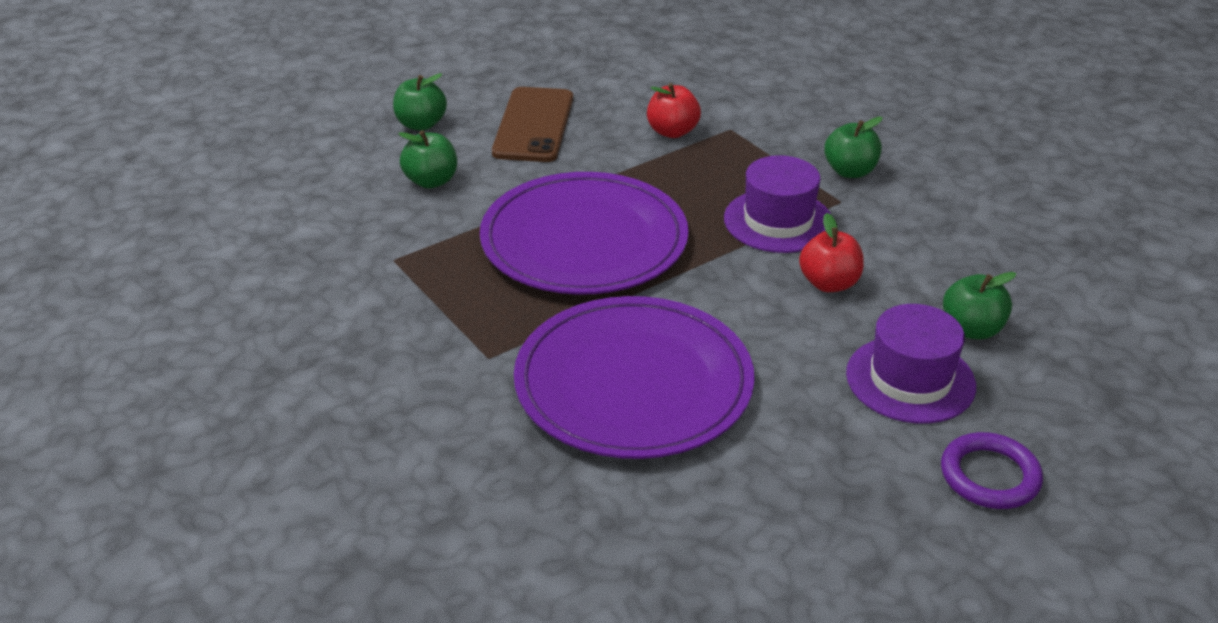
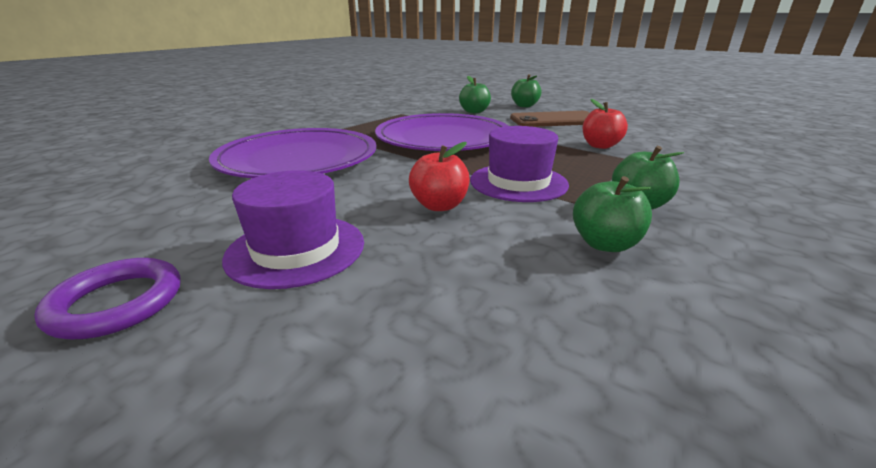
camera: 75 degrees right, 10 degrees down
green apple [943,272,1016,340] -> green apple moved to [573,176,652,252]

